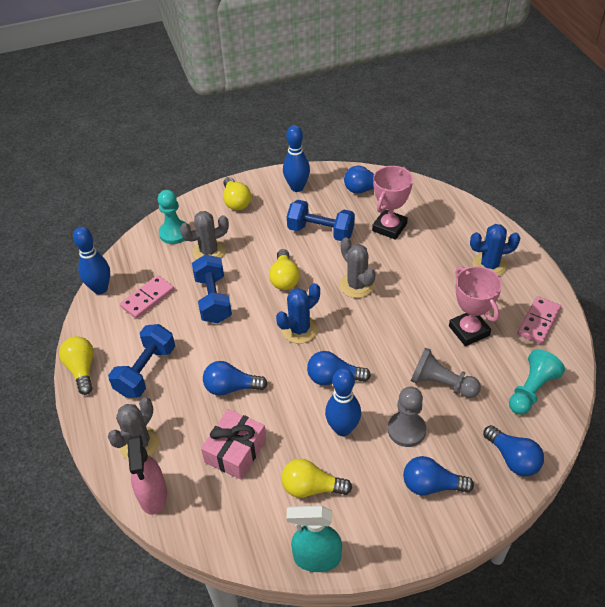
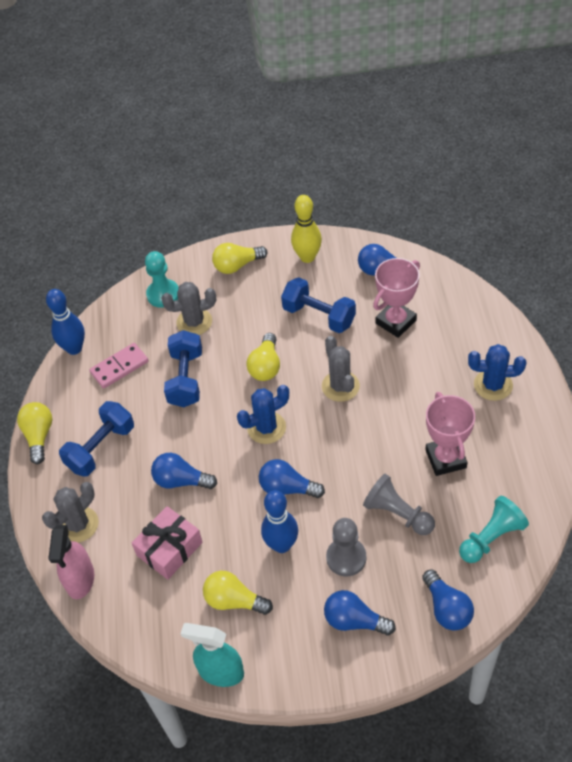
camera: 15 degrees right, 5 degrees up
yellow light bulb [223,177,251,210] -> yellow light bulb turned 75 degrees clockwise [212,243,268,274]
blue bowling pin [283,125,310,192] -> yellow bowling pin [291,195,322,263]
pink domino [518,296,561,344] -> none

